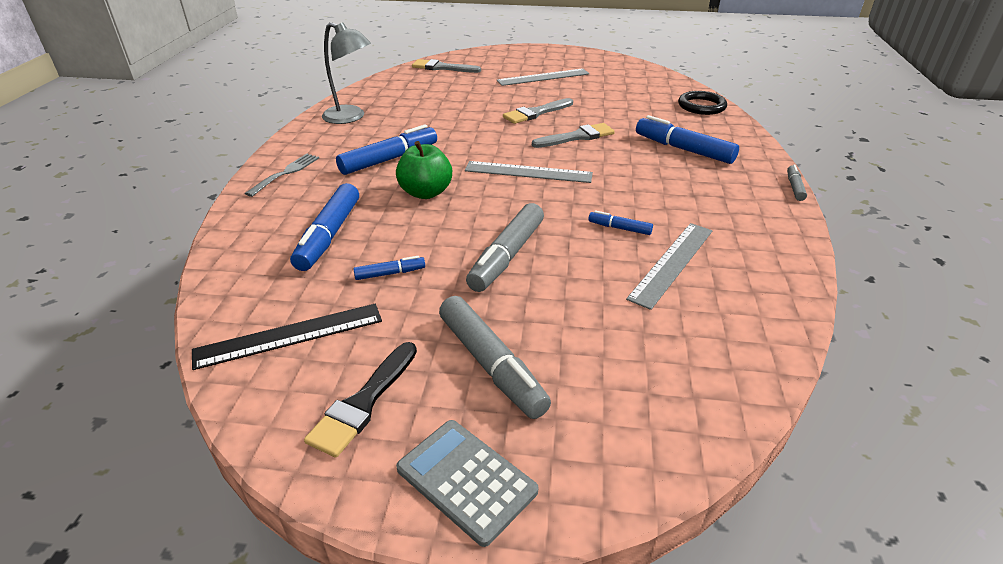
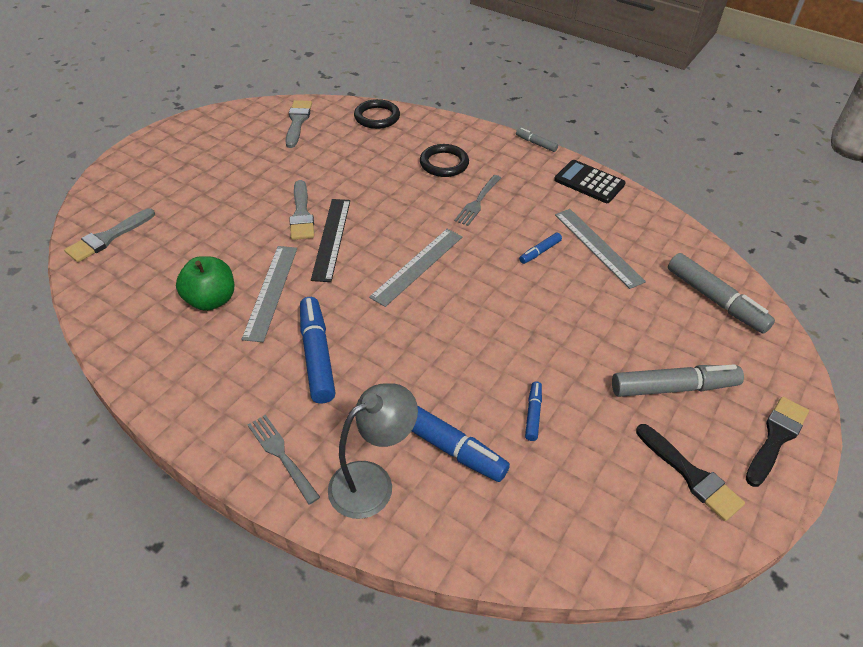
camera: 65 degrees left, 10 degrees up
black ruler [192,304,382,370] -> black ruler moved to [311,199,350,282]
grey lamp [322,22,371,124] -> grey lamp moved to [328,383,418,519]
green apple [396,141,452,199] -> green apple moved to [176,256,234,311]
grey calculator [396,420,539,547] -> black brush [746,397,809,487]
grey marker [466,203,544,292] -> grey marker moved to [668,253,775,334]
grey ruler [497,69,590,86] -> grey ruler moved to [241,246,297,342]
grey brush [532,123,615,148] -> grey brush moved to [285,100,312,148]
blue marker [636,115,739,164] -> black ring [420,144,469,177]
none -> grey fork [454,175,501,226]
none -> black calculator [554,160,626,203]

